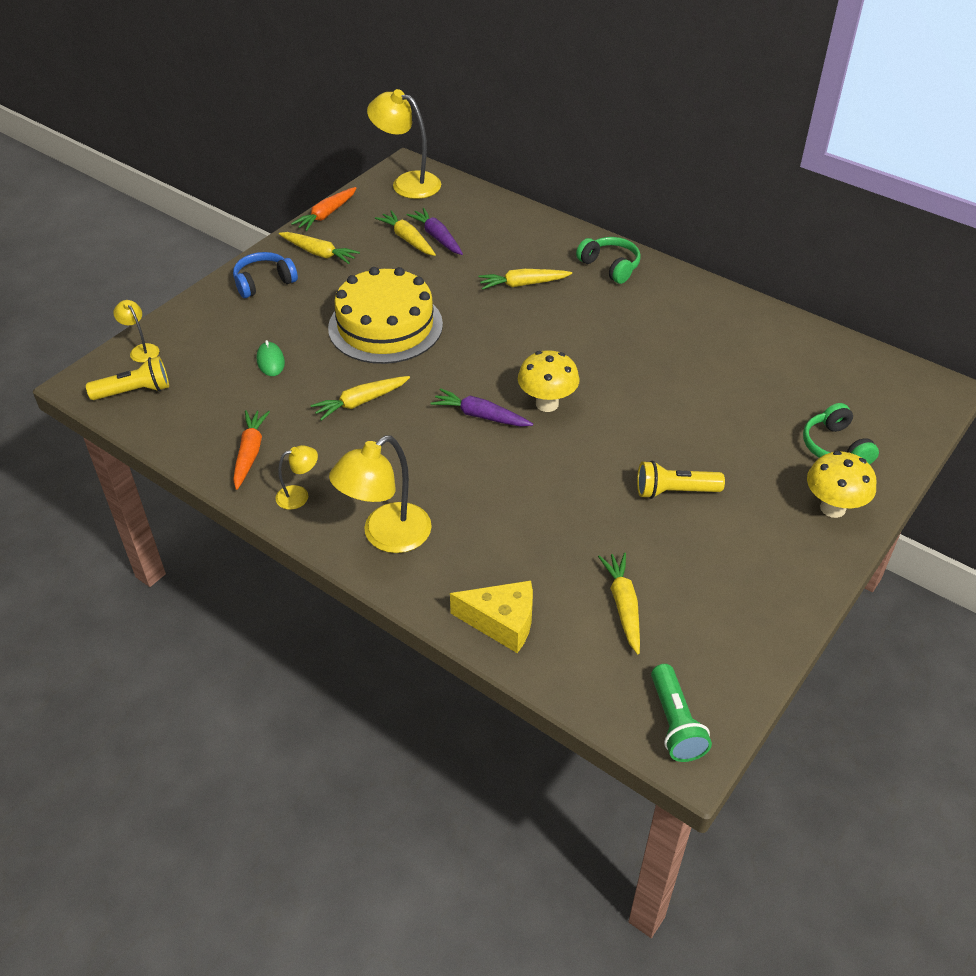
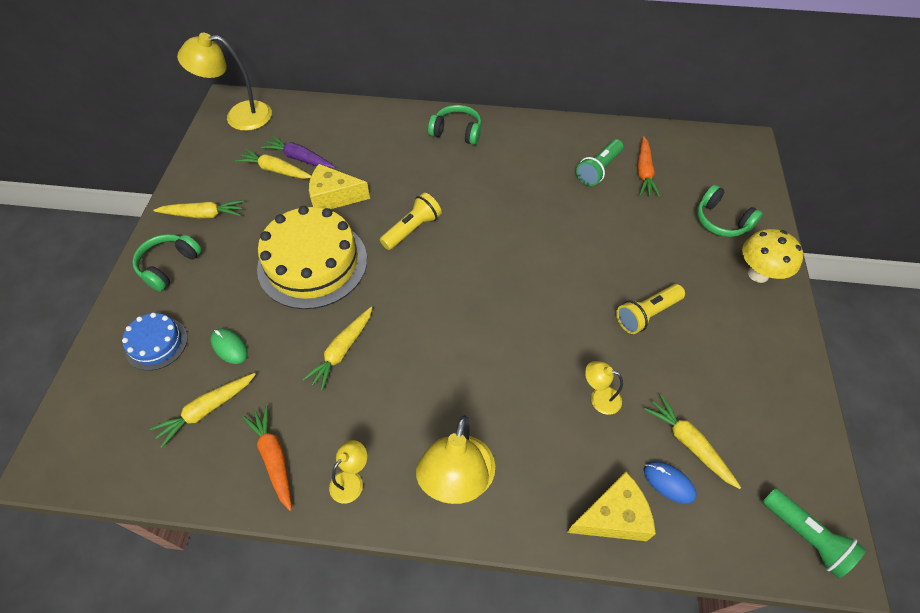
camera: 30 degrees left, 10 degrees up
yellow flashlight [86,356,169,400] -> yellow flashlight moved to [380,193,442,250]
yellow lamp [113,300,159,363] -> yellow lamp moved to [585,361,623,415]
blue headphones [233,252,298,298] -> green headphones [132,234,202,292]
orange carrot [291,187,356,231] -> orange carrot moved to [637,136,660,197]
purple carrot [431,388,533,427] -> none
yellow carrot [478,269,572,290] -> yellow carrot moved to [150,373,256,448]
yellow mushroom [518,350,580,412] -> none
none -> blue cake [122,313,188,371]
none -> yellow cheese [309,164,370,209]
none -> green flashlight [576,139,623,186]
none -> blue mouse [644,461,697,504]

